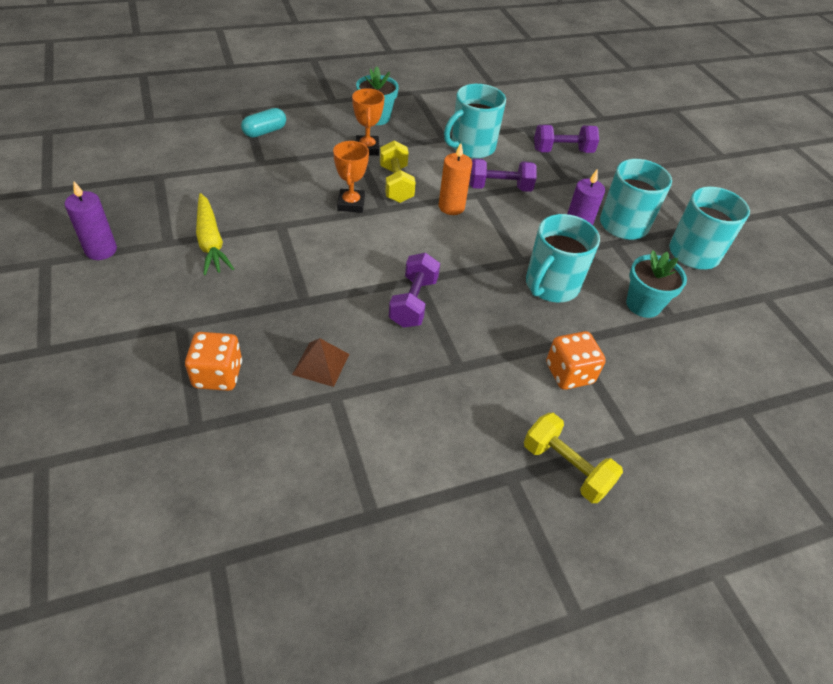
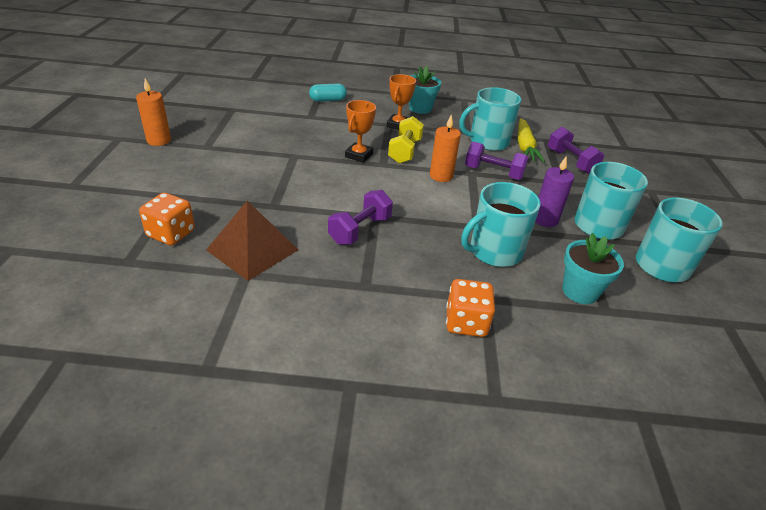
camera: 25 degrees right, 10 degrees down
purple candle [65,181,117,260] -> orange candle [136,78,171,146]
yellow carrot [196,193,234,275] -> yellow carrot moved to [518,118,545,162]
brown pyramid [292,338,349,387] -> brown pyramid [206,201,298,281], size x1.67
yellow dumbbell [524,413,623,503] -> none
purple dumbbell [534,125,599,153] -> purple dumbbell turned 45 degrees clockwise [548,127,604,174]

